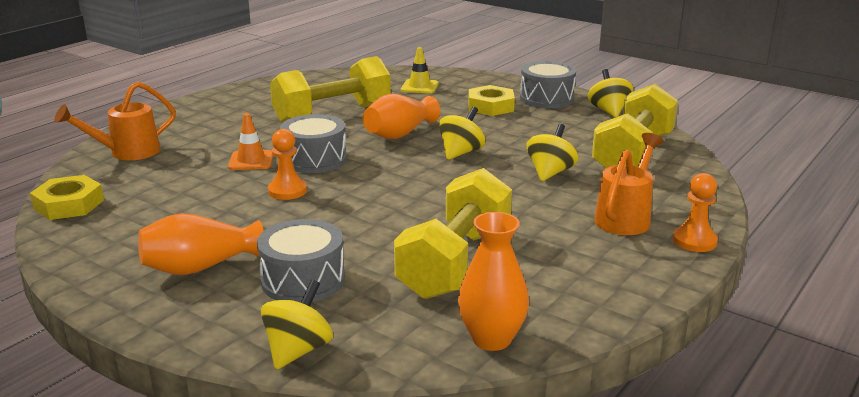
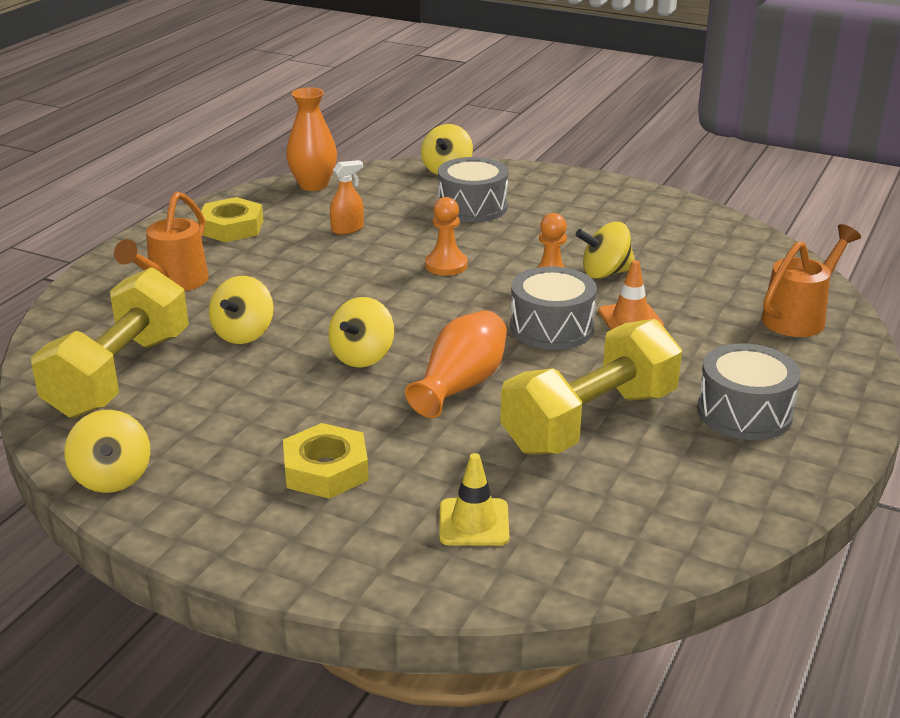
camera: 170 degrees right, 5 degrees up
yellow nut [30,175,104,220] -> yellow nut moved to [198,197,263,242]
orange vase [138,213,263,275] -> none
yellow dumbbell [394,168,512,299] -> orange spray bottle [330,160,364,235]
grey drum [520,61,576,108] -> grey drum moved to [697,343,801,440]
orange pawn [673,173,718,252] -> orange pawn moved to [425,197,468,276]
none -> yellow spinning top [576,222,635,279]

